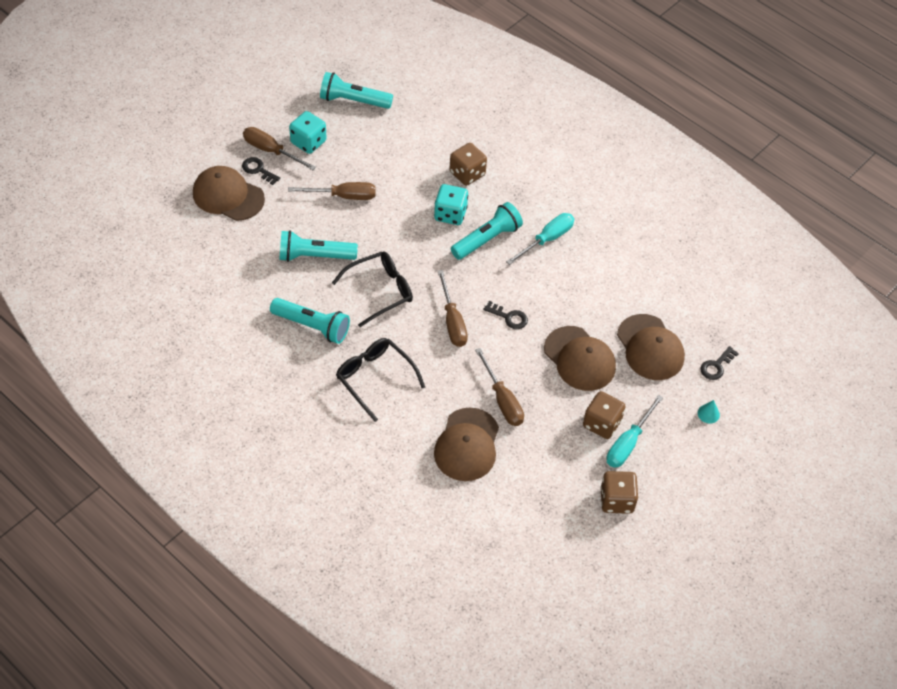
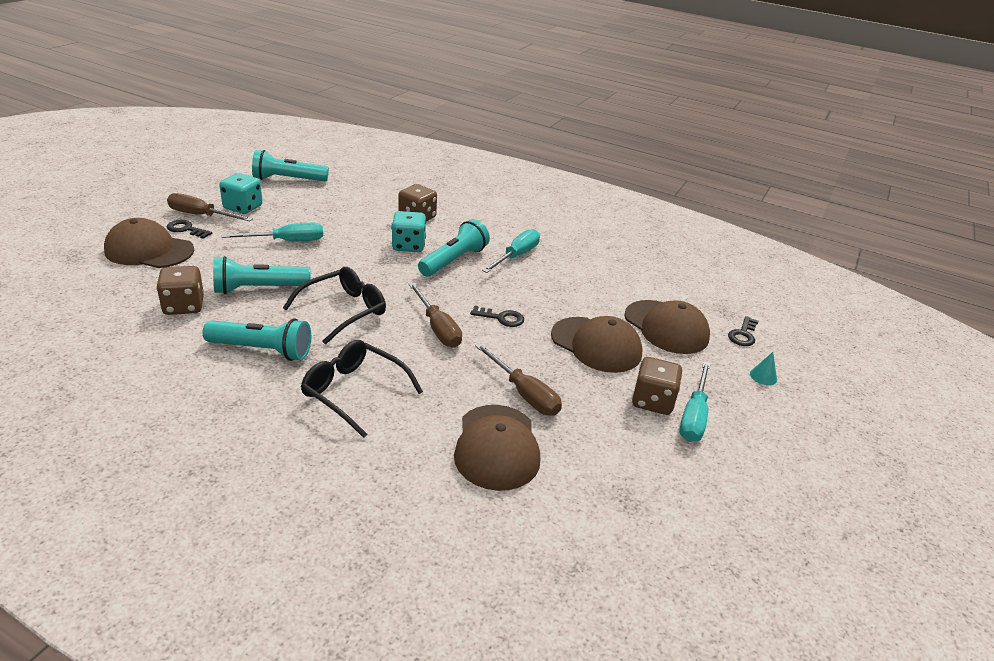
camera: 15 degrees left, 20 degrees down
brown screwdriver [288,182,376,200] -> turquoise screwdriver [222,223,323,241]
brown dice [600,471,638,514] -> brown dice moved to [157,266,204,315]

